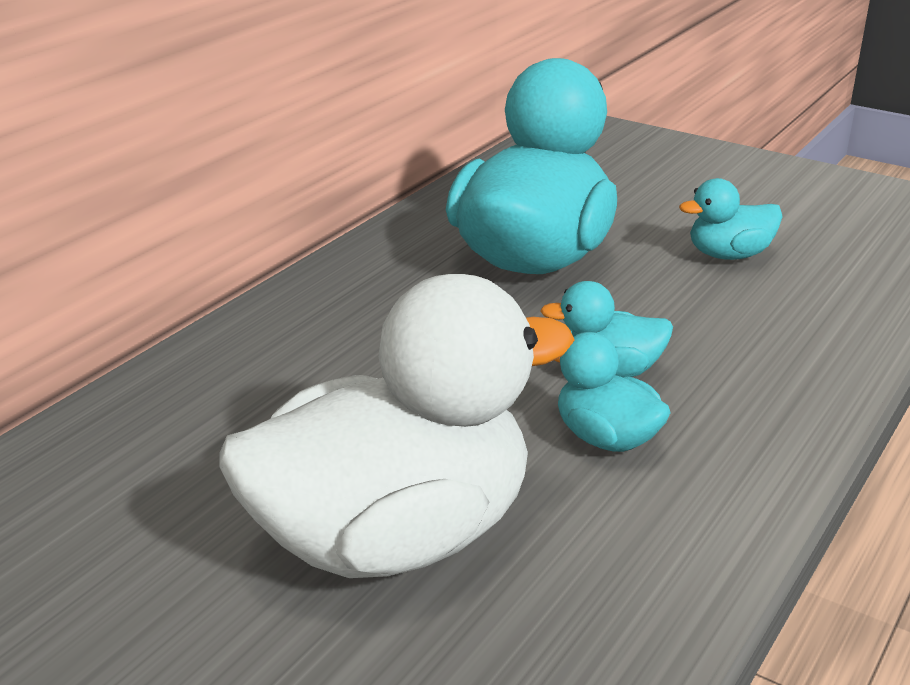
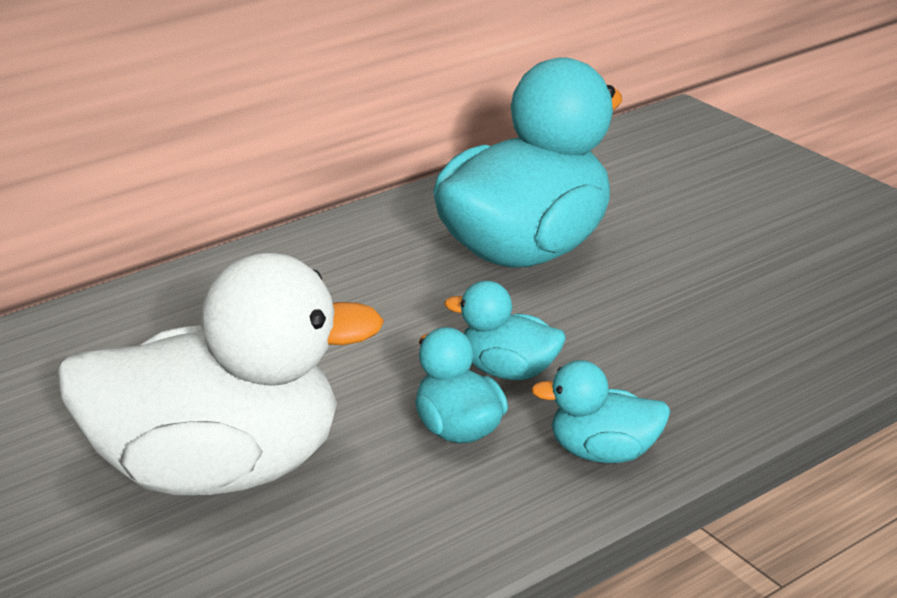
camera: 20 degrees right, 0 degrees up
turquoise duck [679,178,783,260] -> turquoise duck moved to [531,360,671,463]

